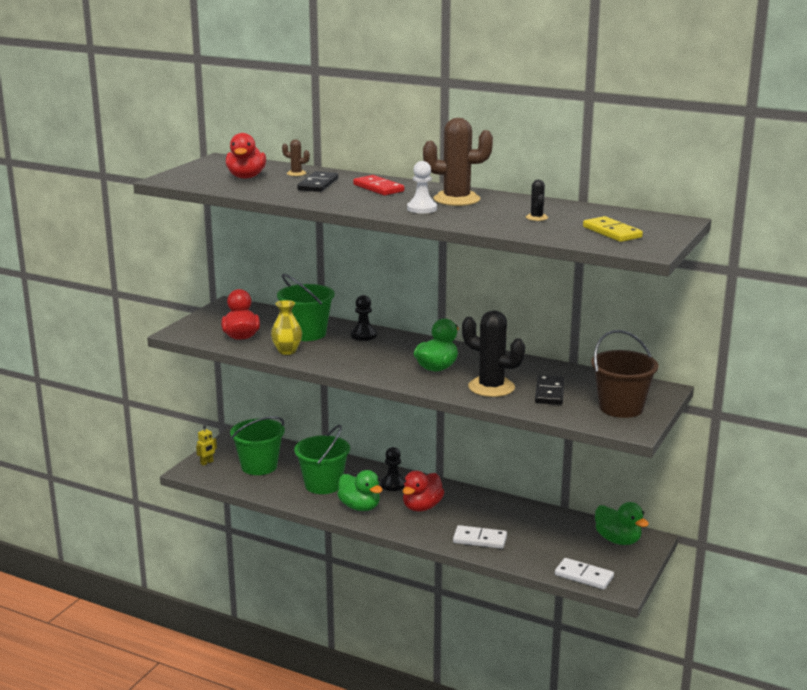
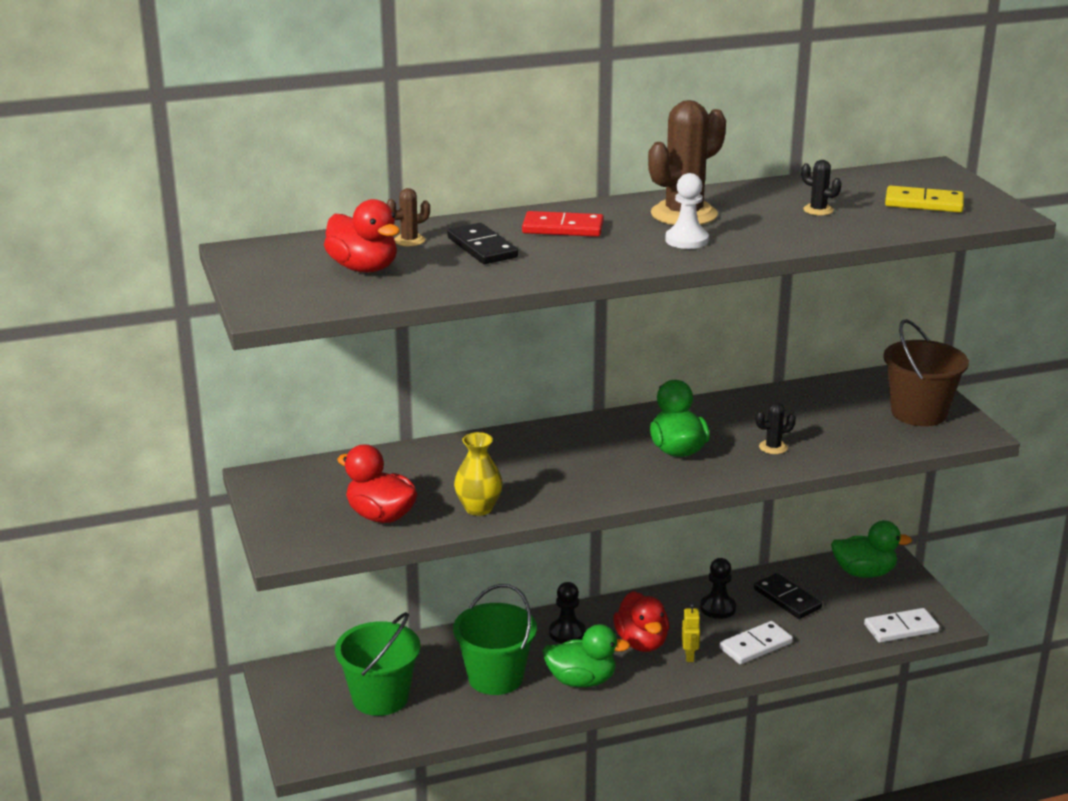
camera: 45 degrees left, 5 degrees up
yellow robot [196,425,217,466] -> yellow robot moved to [682,604,701,662]
green bucket [277,274,335,341] -> none
black pawn [351,295,377,341] -> black pawn moved to [700,558,736,619]
black cactus [462,310,525,397] -> black cactus [756,402,796,454], size x0.45
black domino [535,375,564,405] -> black domino moved to [754,573,822,619]

